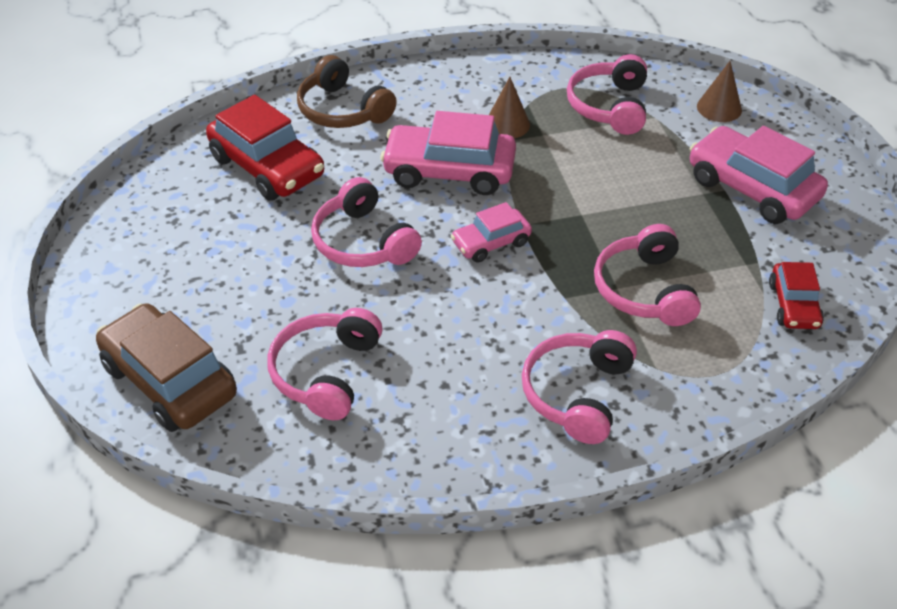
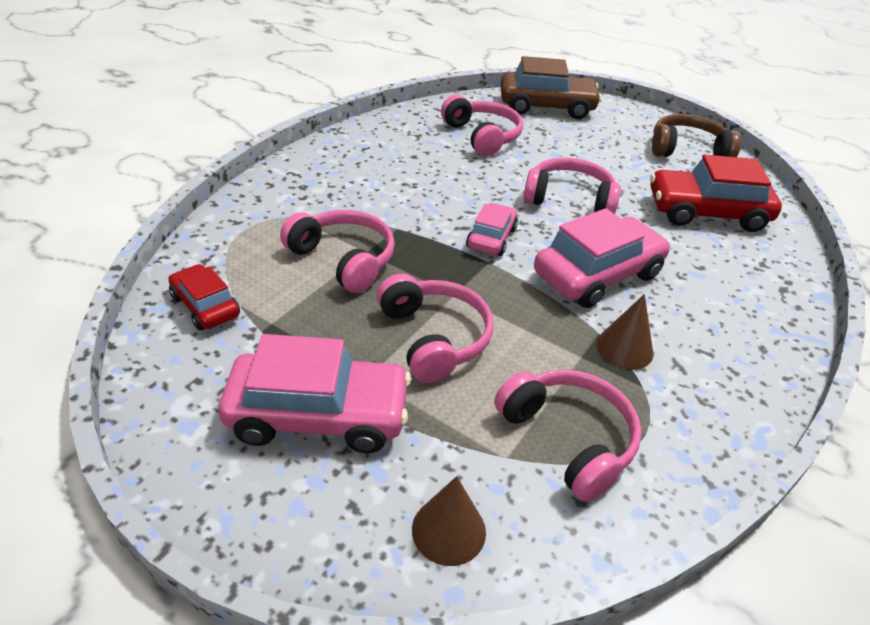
camera: 135 degrees right, 5 degrees down
brown headphones [297,55,397,128] -> brown headphones moved to [652,114,741,157]
pink headphones [522,330,637,444] -> pink headphones moved to [377,274,494,383]

